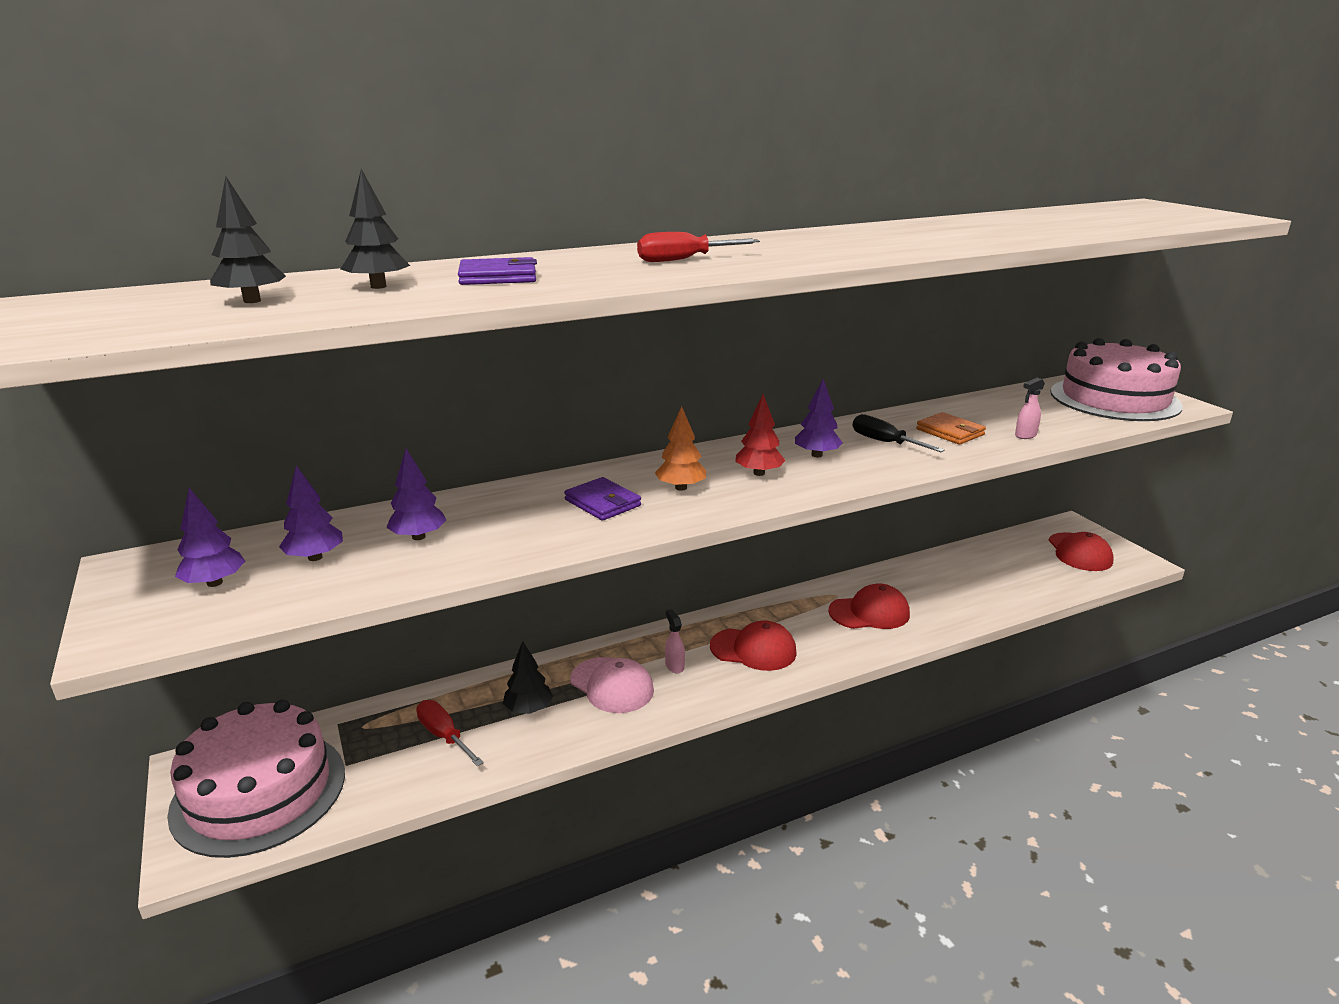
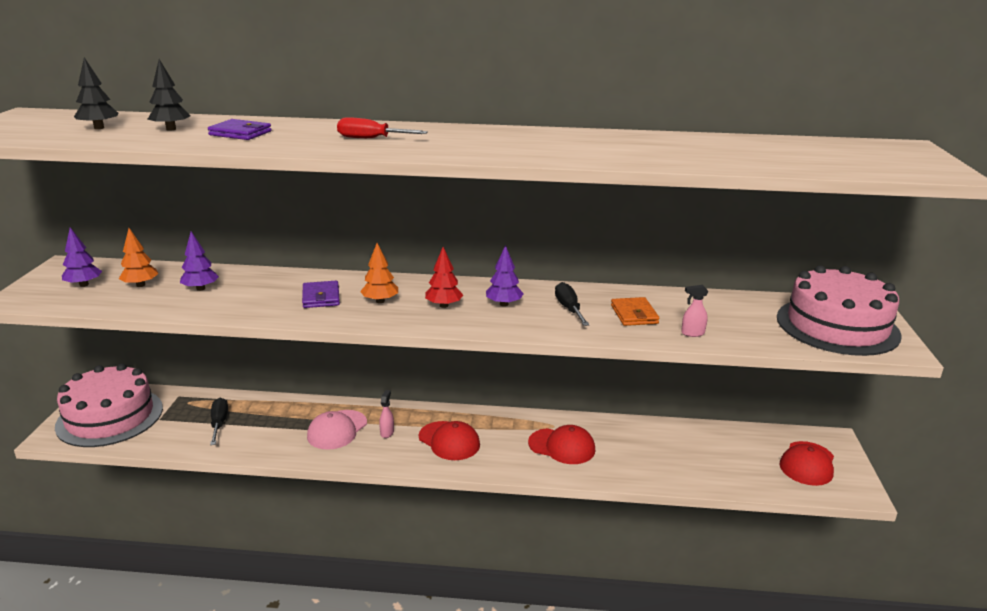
camera: 30 degrees right, 0 degrees up
purple tree [279,466,343,561] -> orange tree [119,228,158,287]
red screwdriver [417,700,484,766] -> black screwdriver [210,398,228,445]
black tree [503,641,553,714] -> none
pink cap [570,657,654,713] -> pink cap turned 45 degrees clockwise [307,410,367,450]

